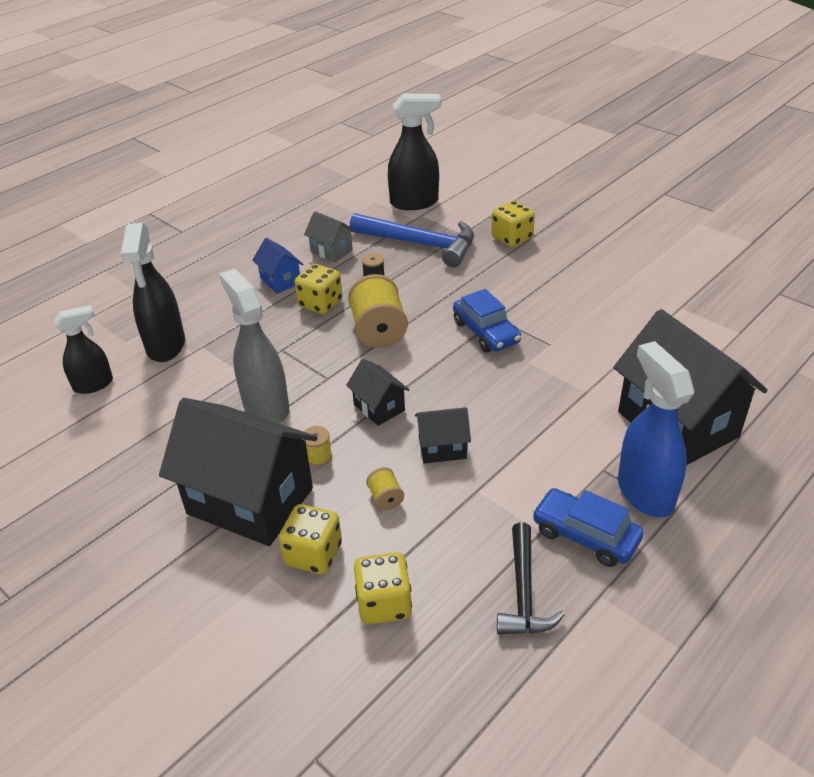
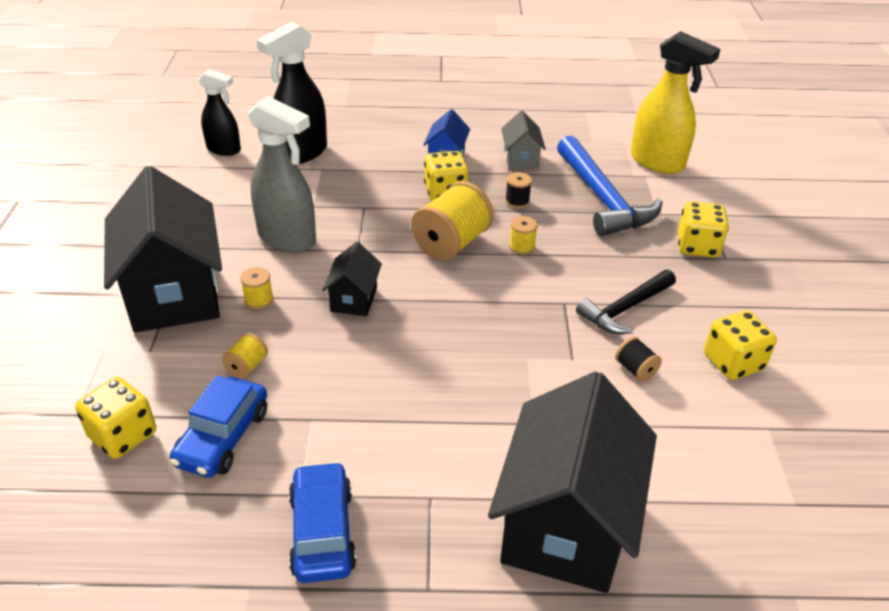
camera: 45 degrees right, 0 degrees up
grey spray bottle [219,269,289,423] -> grey spray bottle turned 105 degrees clockwise [248,96,316,253]
yellow dice [279,504,342,574] -> yellow dice moved to [704,310,777,380]
black spray bottle [388,93,441,210] -> yellow spray bottle [631,31,720,174]
black house [415,407,471,464] -> none
blue car [453,289,521,352] -> blue car moved to [169,375,267,478]
black hammer [497,522,565,635] -> black hammer moved to [576,270,676,334]
blue spray bottle [618,341,694,518] -> none
none -> yellow spool [509,216,538,255]
none -> black spool [615,337,662,382]

